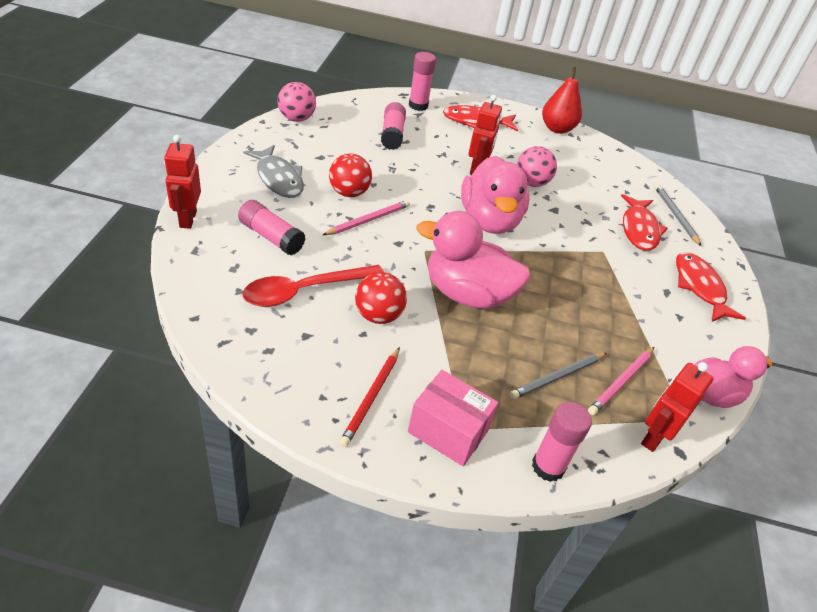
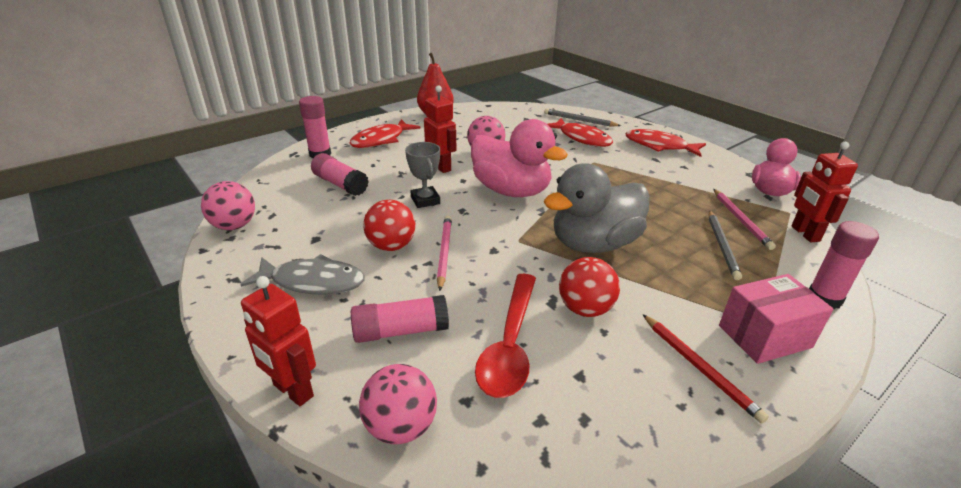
camera: 45 degrees left, 10 degrees down
pink duck [416,211,531,309] -> grey duck [543,163,650,253]
none -> pink ball [359,364,437,444]
none -> grey trophy [405,142,440,208]

